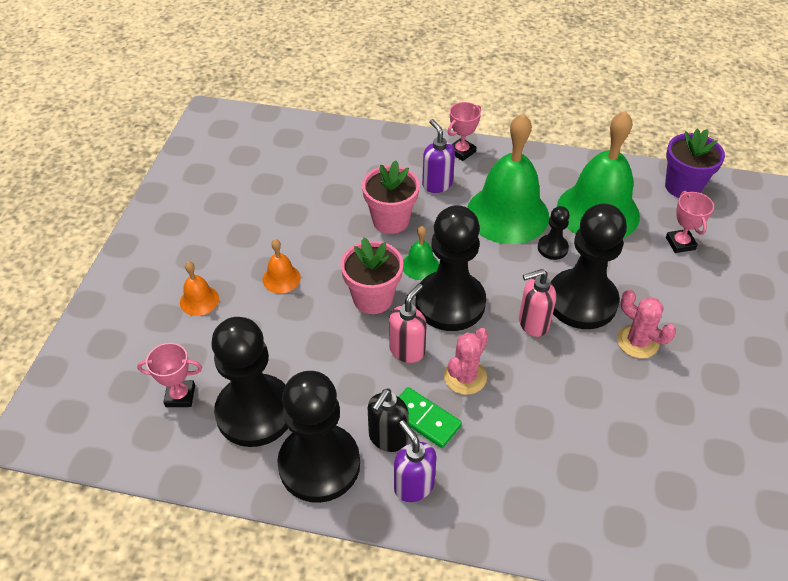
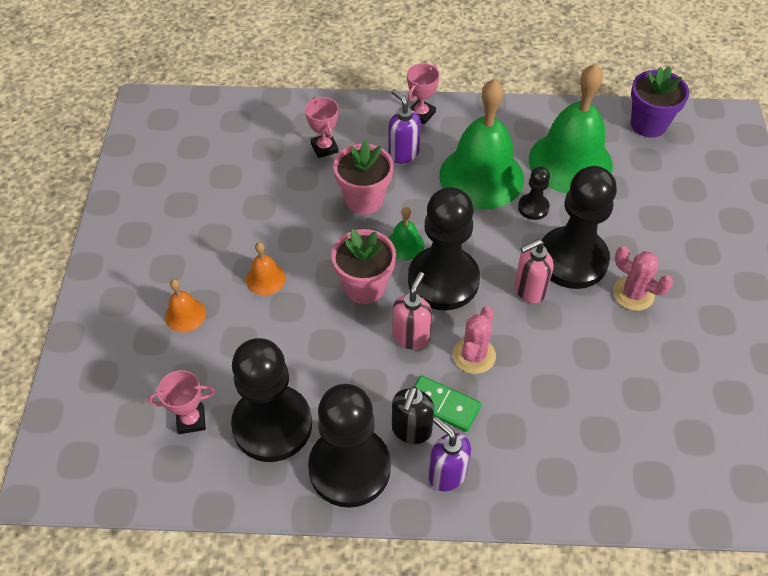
camera: 10 degrees left, 5 degrees up
pink trophy [666,191,714,253] -> pink trophy moved to [305,97,338,158]

